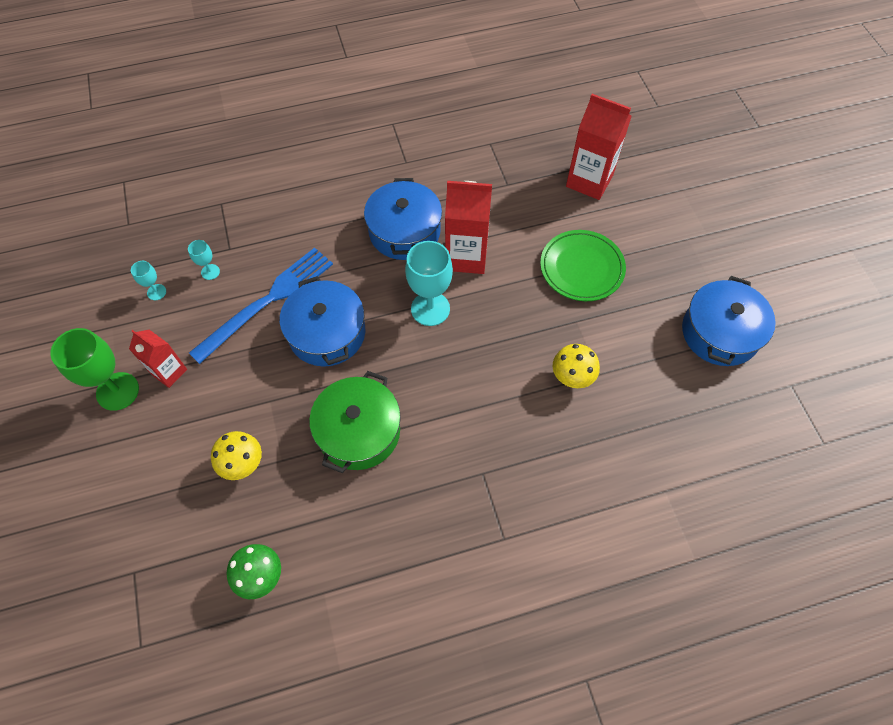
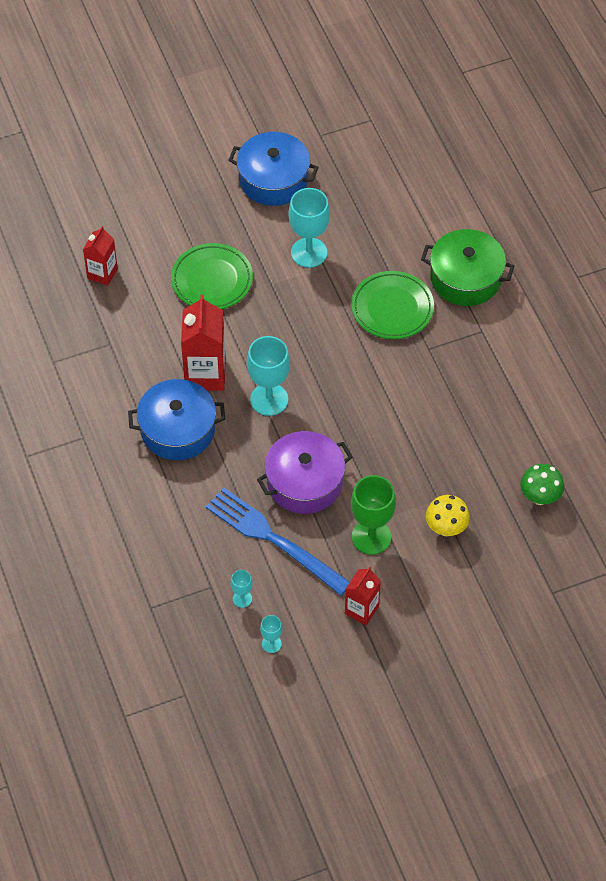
camera: 95 degrees left, 5 degrees down
green goblet [50,328,139,411] -> green goblet moved to [351,475,396,555]
blue pot [280,276,365,367] -> purple pot [257,431,352,514]
green pot [309,371,401,473] -> green pot moved to [421,229,514,306]
yellow mushroom [553,344,600,388] -> none
red carton [566,94,632,200] -> red carton [83,226,118,286], size x0.61
none -> turquoise goblet [288,188,330,268]
none -> green plate [351,271,434,339]

